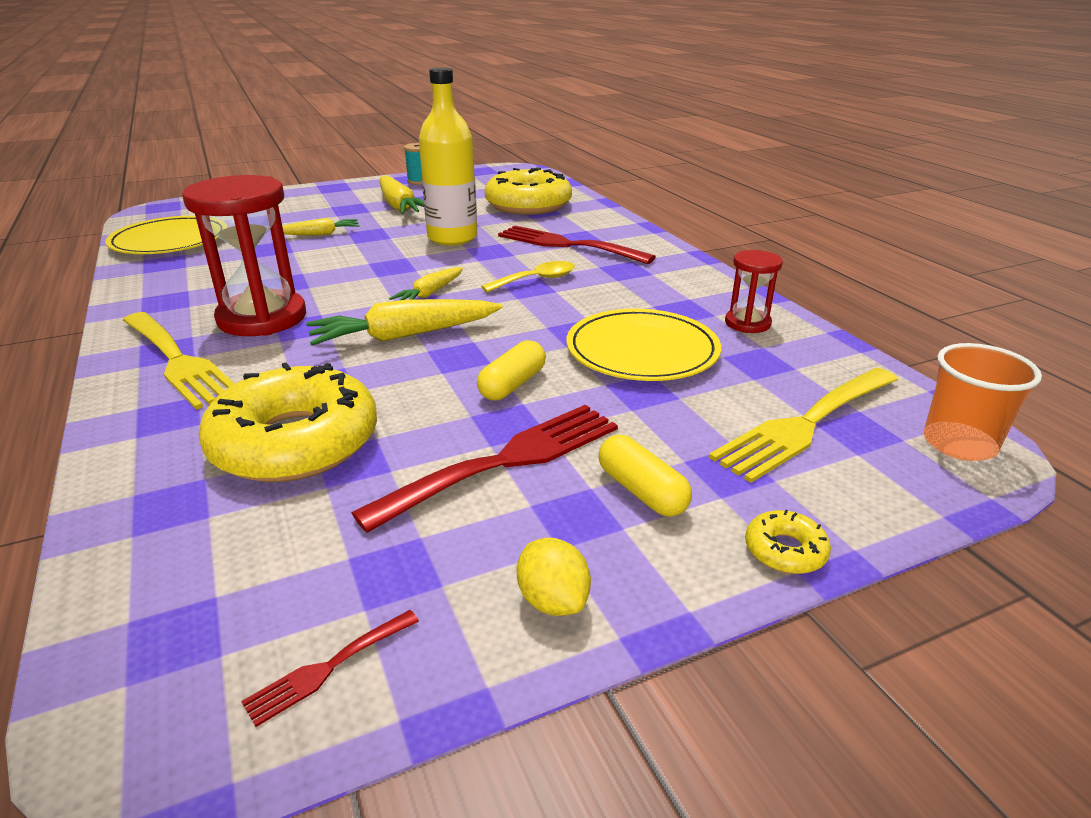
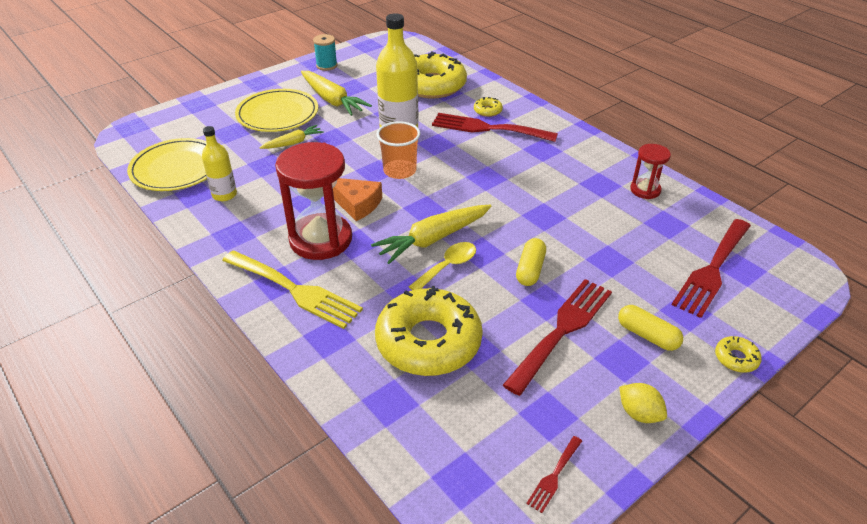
camera: 15 degrees left, 10 degrees up
yellow carrot [389,267,463,301] -> none
yellow spoon [481,261,575,293] -> yellow spoon moved to [409,242,476,290]
yellow plate [567,309,721,381] -> yellow plate moved to [235,89,318,132]
yellow fork [708,368,898,483] -> red fork [672,219,751,318]
orange cup [924,343,1042,461] -> orange cup moved to [377,121,420,179]
none -> yellow bottle [202,126,237,201]
none -> orange cheese [333,178,382,221]
none -> yellow donut [474,97,503,117]

